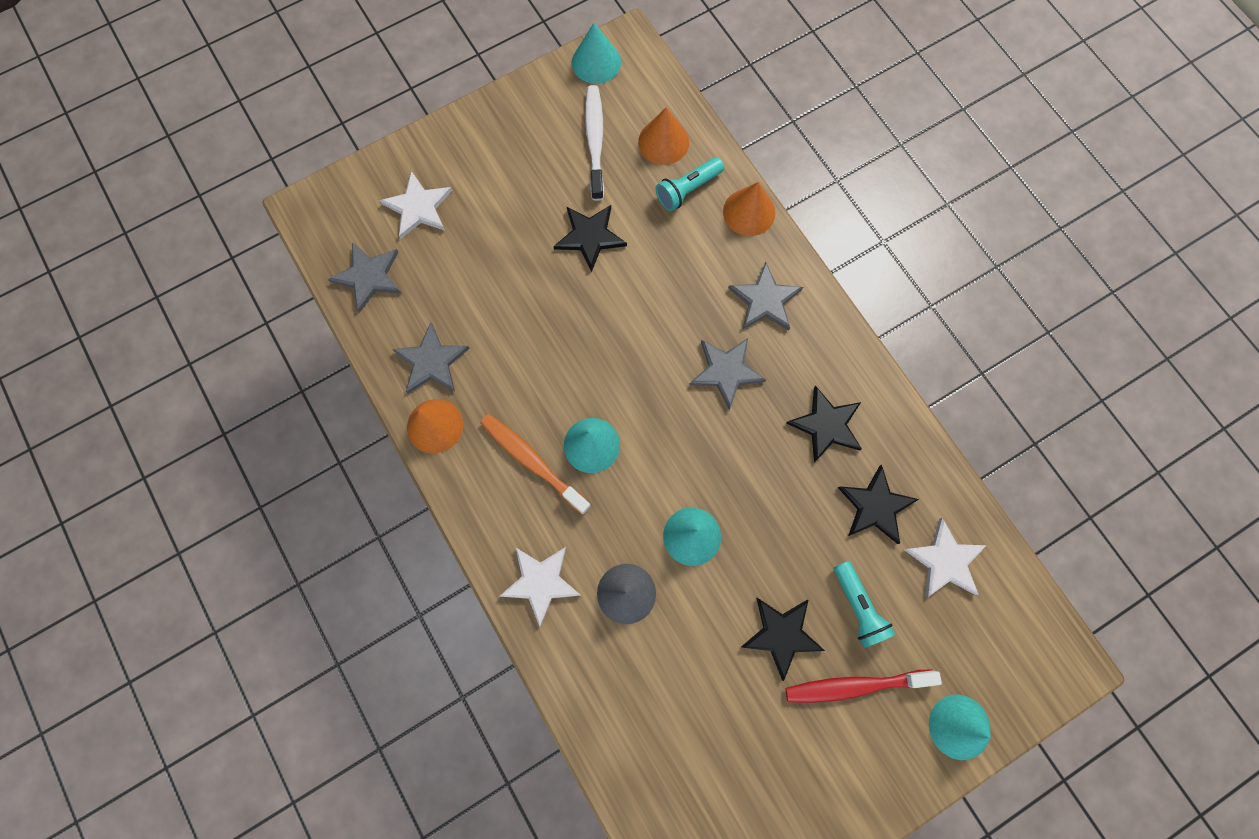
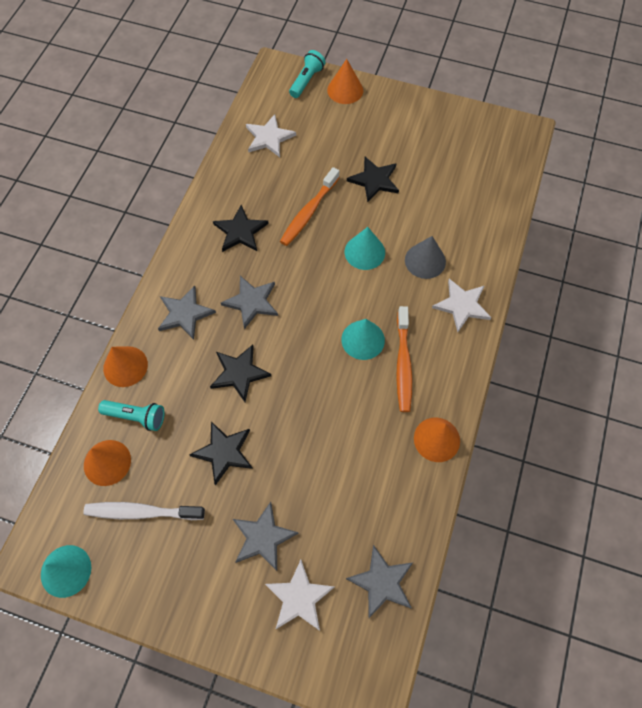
camera: 130 degrees left, 10 degrees down
grey star [392,322,470,393] -> grey star moved to [233,502,298,571]
white toothbrush [585,85,604,201] -> white toothbrush turned 45 degrees clockwise [84,502,205,520]
red toothbrush [786,670,942,703] -> none
turquoise flashlight [834,561,896,648] -> turquoise flashlight moved to [289,50,325,98]
black star [838,465,919,544] -> black star moved to [210,345,271,402]
turquoise cone [929,695,991,760] -> orange cone [327,59,363,104]
none -> orange toothbrush [280,167,340,246]

